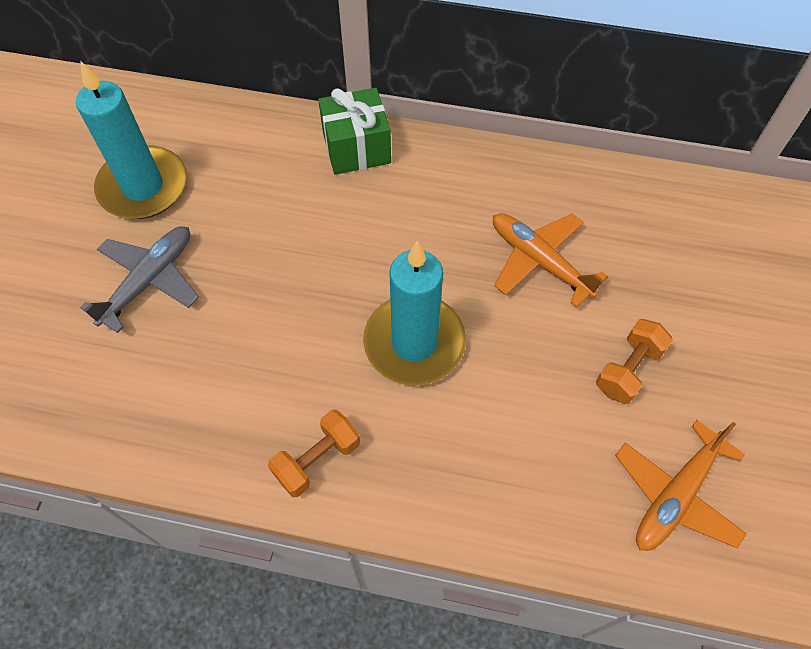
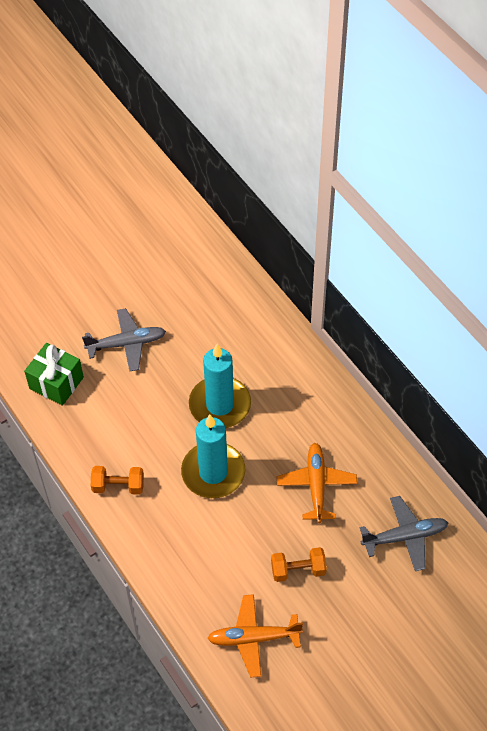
camera: 45 degrees right, 5 degrees down
turquoise candle [76,60,187,219] -> turquoise candle moved to [189,344,251,428]
green gift [318,88,391,175] -> green gift moved to [24,343,84,406]
none -> grey plane [360,496,448,571]

